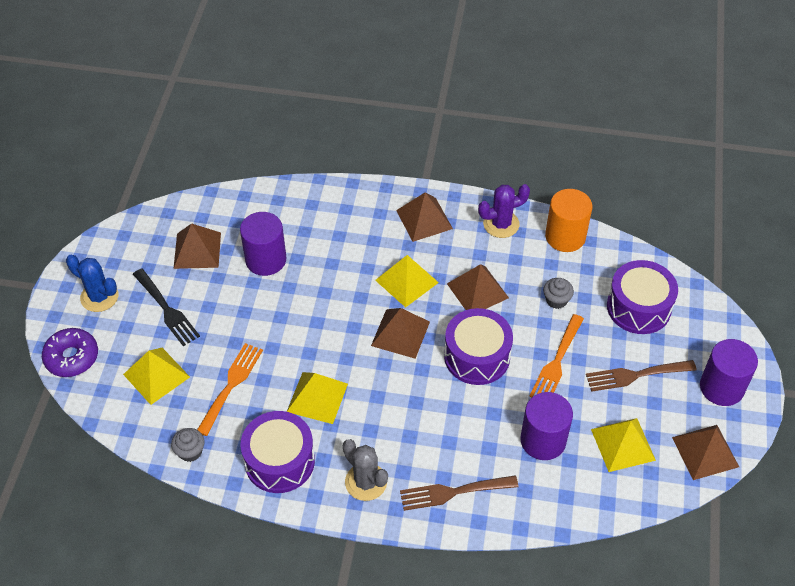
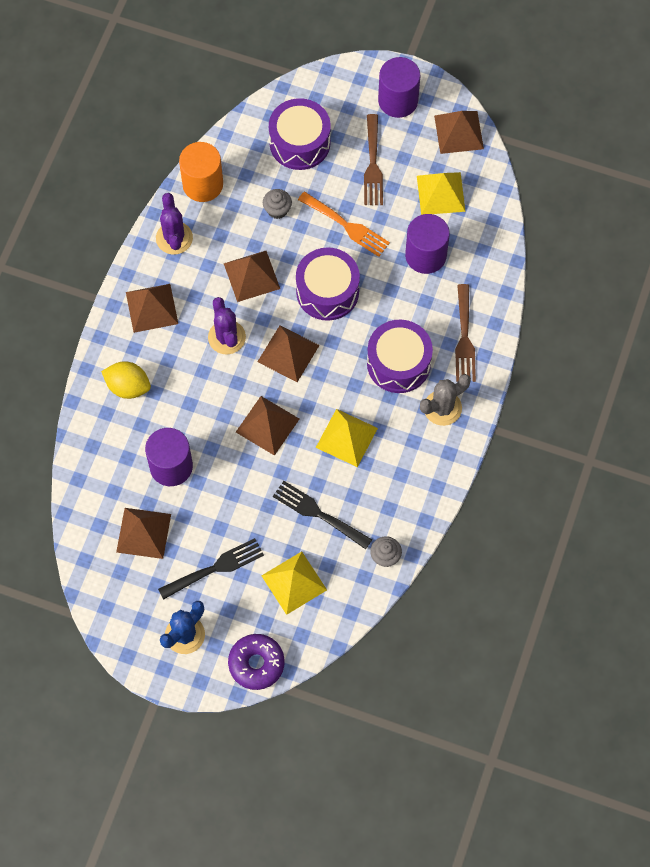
camera: 80 degrees left, 15 degrees up
orange fork [197,343,263,436] -> black fork [273,481,372,549]
purple drum [240,411,315,493] -> purple drum moved to [367,320,433,393]
yellow pyramid [375,255,439,308] -> purple cactus [208,297,246,355]
none -> yellow lemon [101,362,151,399]
none -> brown pyramid [236,396,299,456]

